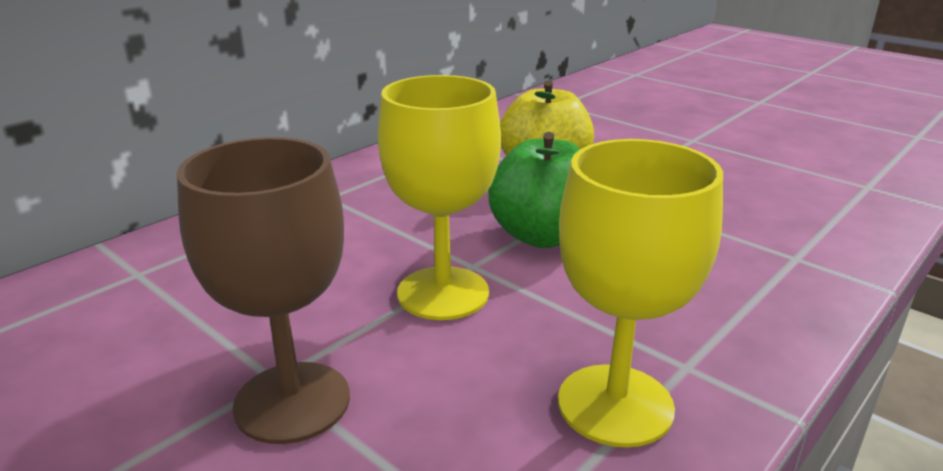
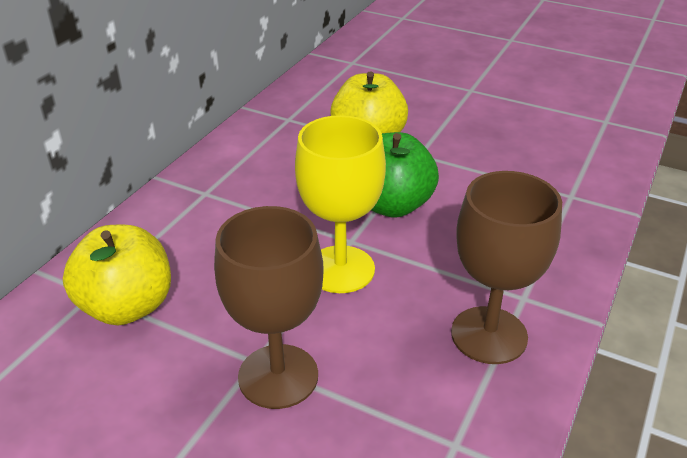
camera: 15 degrees left, 10 degrees up
yellow goblet [558,139,723,448] -> brown goblet [451,171,562,364]
none -> yellow apple [63,225,171,325]

